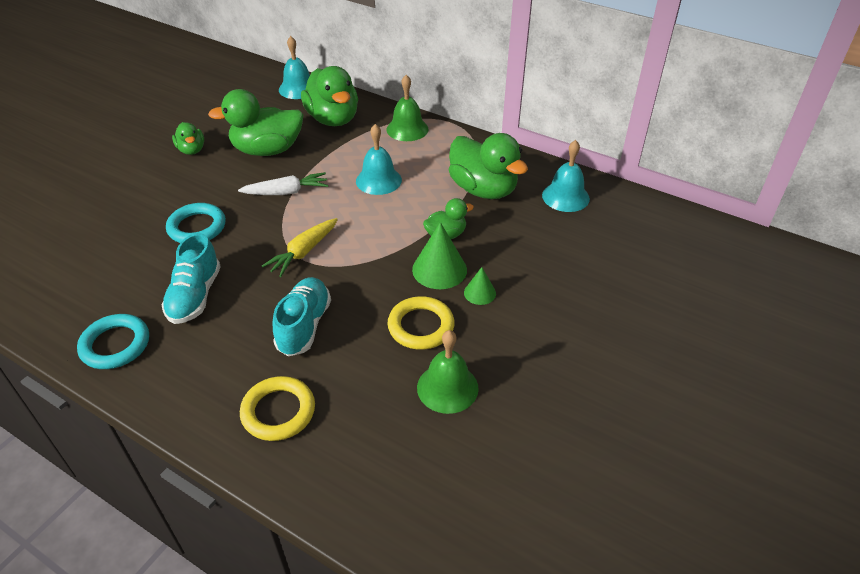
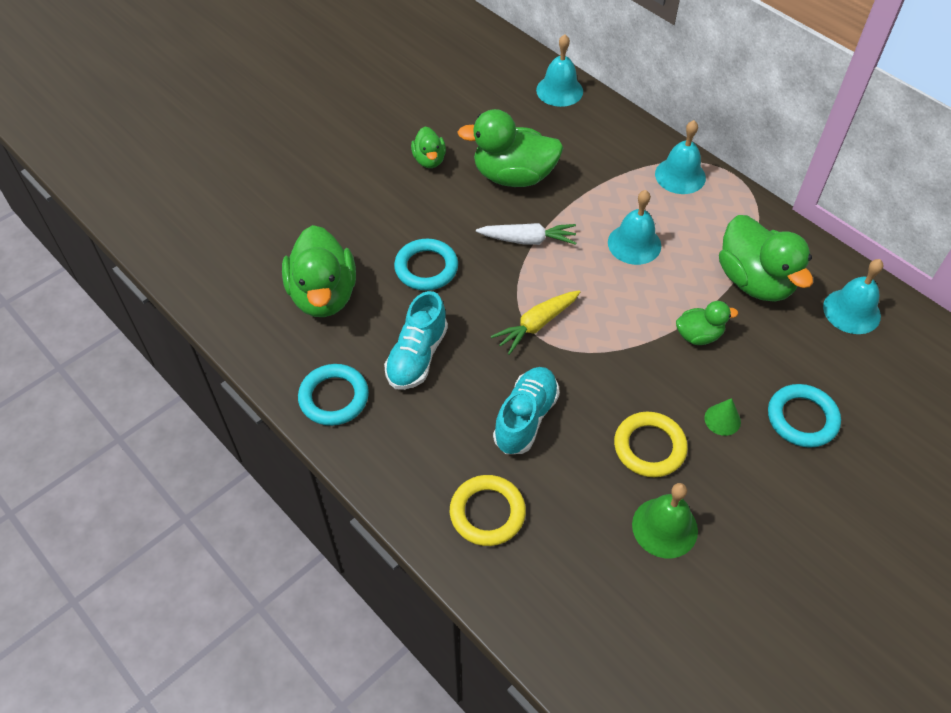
camera: 15 degrees right, 10 degrees up
green duck [301,66,358,126] -> green duck moved to [282,225,356,317]
green bell [386,75,429,141] -> turquoise bell [655,120,706,194]
green cone [412,222,467,289] -> none
none -> turquoise ring [768,384,841,448]

